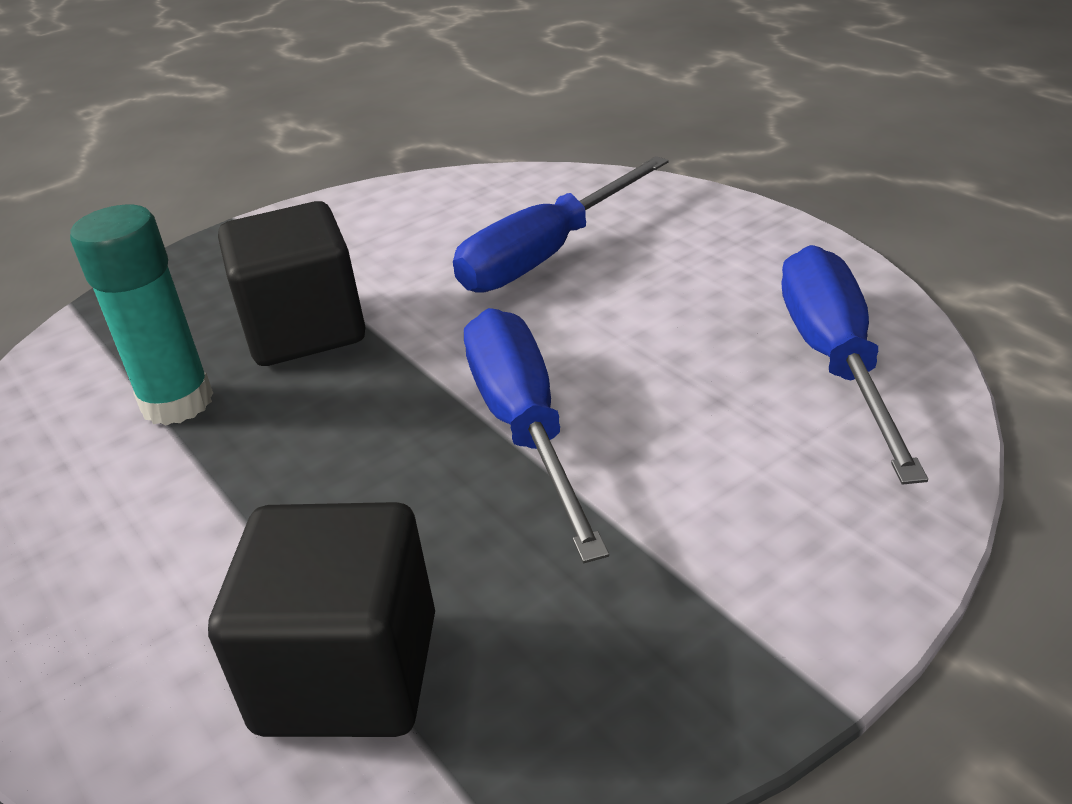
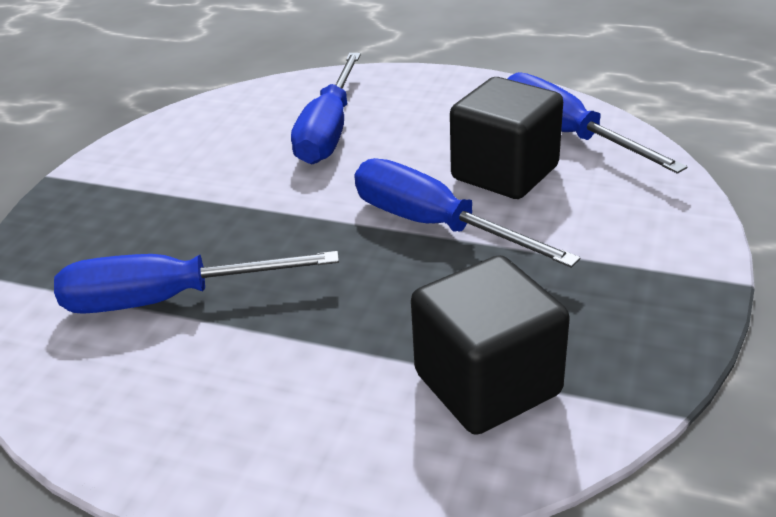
camera: 35 degrees left, 0 degrees up
turquoise glue stick [70,205,213,425] -> blue screwdriver [54,251,339,314]
black cube [218,201,365,366] -> black cube moved to [450,77,563,199]

